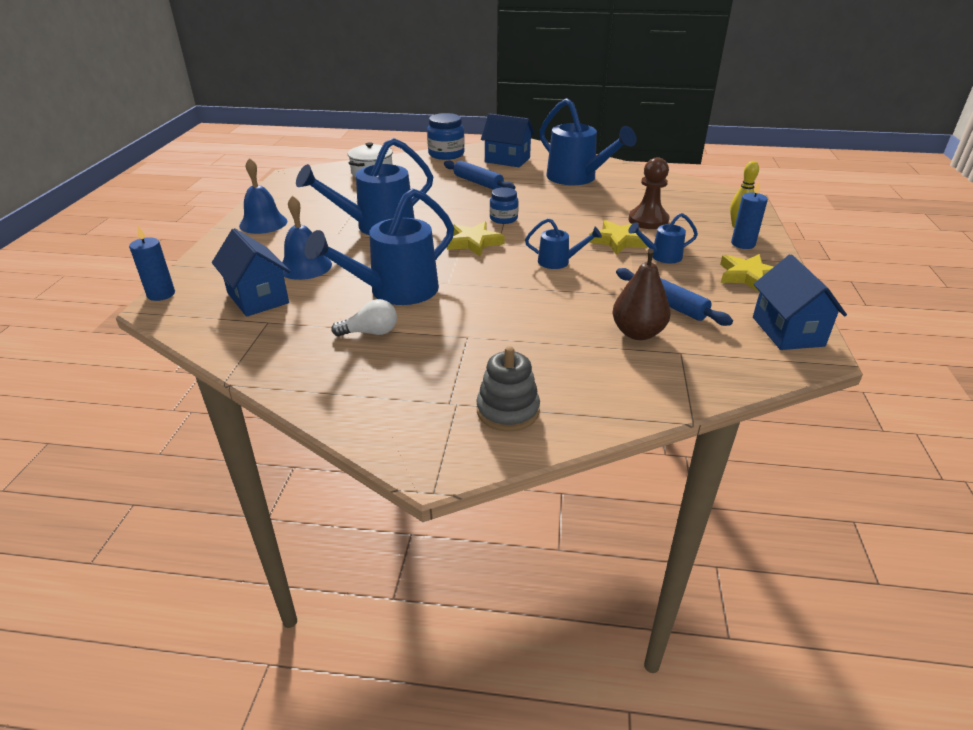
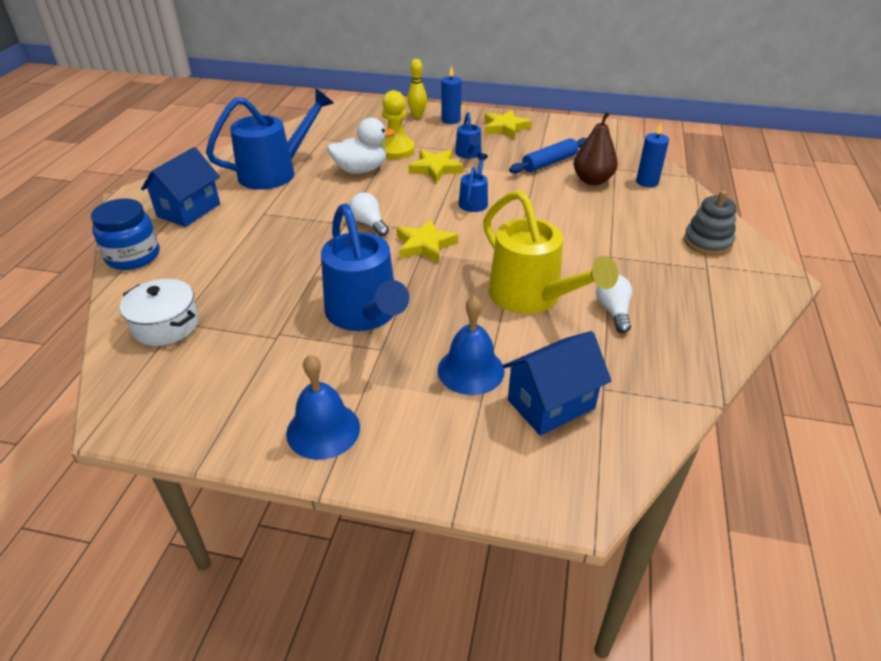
camera: 85 degrees left, 5 degrees up
blue candle [129,226,175,301] -> blue candle moved to [636,123,669,187]
blue watering can [304,188,454,305] -> yellow watering can [483,190,618,314]
blue rolling pin [444,160,515,190] -> none
blue jar [490,187,519,224] -> white light bulb [349,192,389,237]
brown pawn [628,157,670,229] -> yellow pawn [381,90,415,159]
blue house [753,254,847,350] -> none
none -> white duck [327,118,396,174]

